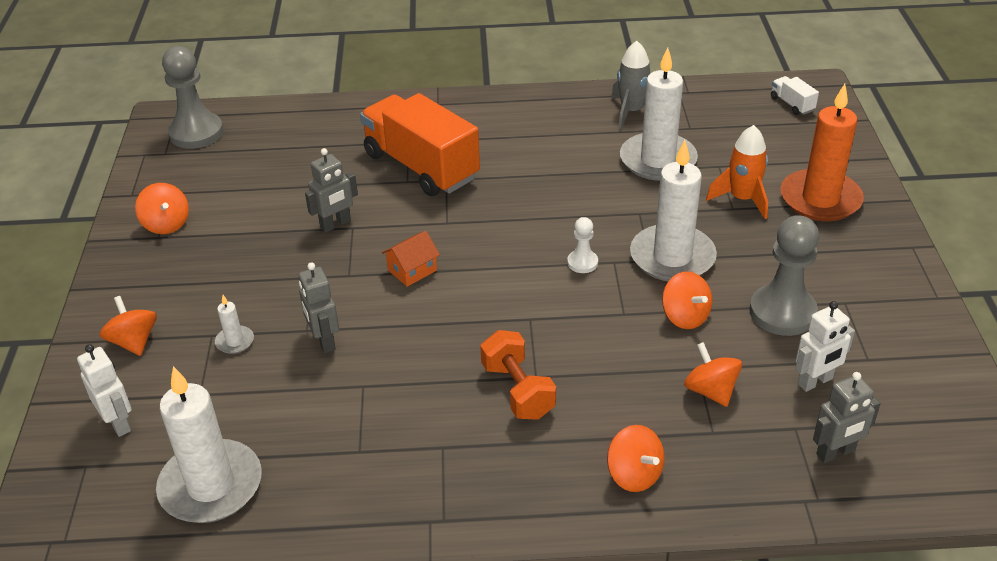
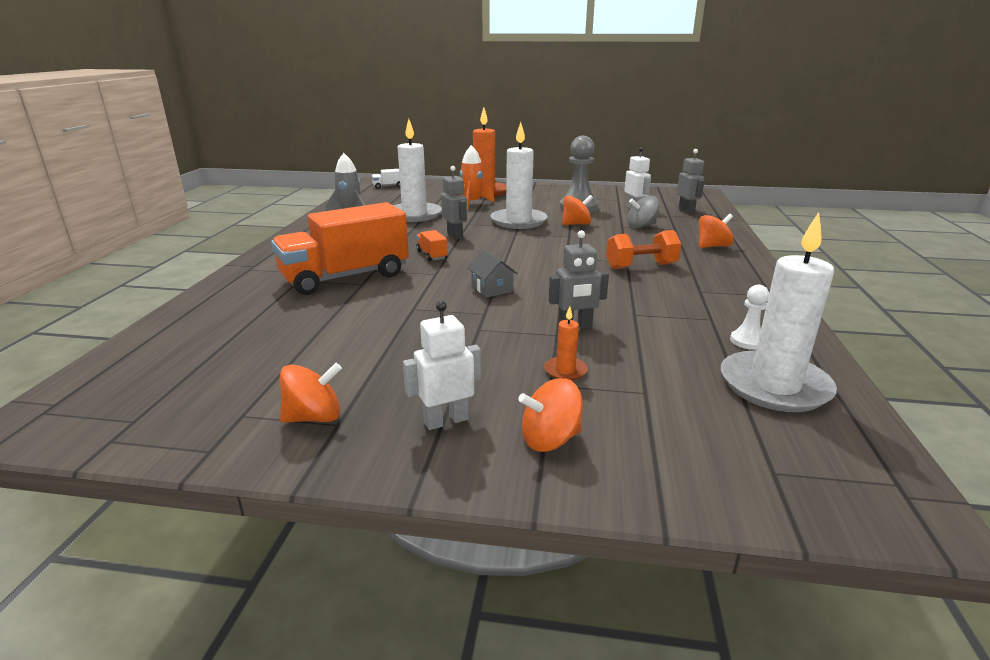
camera: 80 degrees left, 15 degrees down
white robot [77,344,132,437] -> white robot moved to [403,301,481,430]
grey pawn [162,46,223,149] -> none
white candle [215,295,254,354] -> orange candle [544,306,588,381]
grey robot [305,148,358,233] -> grey robot moved to [441,166,467,240]
orange house [382,231,440,287] -> grey house [467,249,518,297]
white pawn [567,217,598,273] -> white pawn moved to [730,285,769,350]
orange spinning top [684,342,742,407] -> grey spinning top [627,196,659,228]
none -> orange truck [416,230,448,262]

